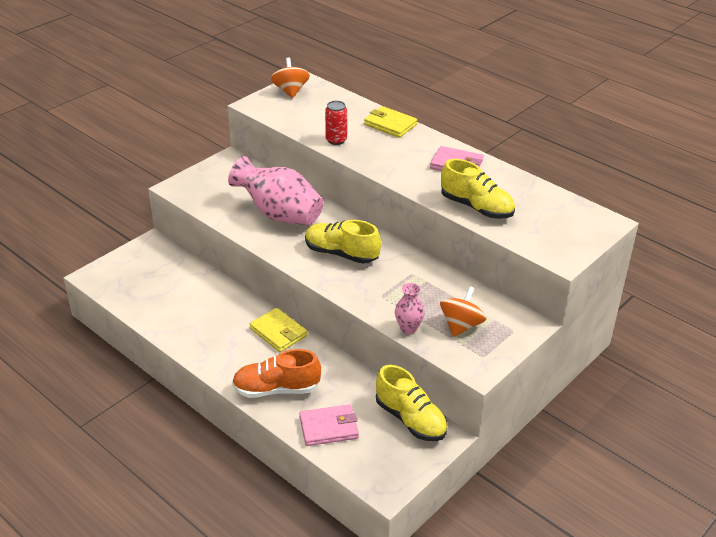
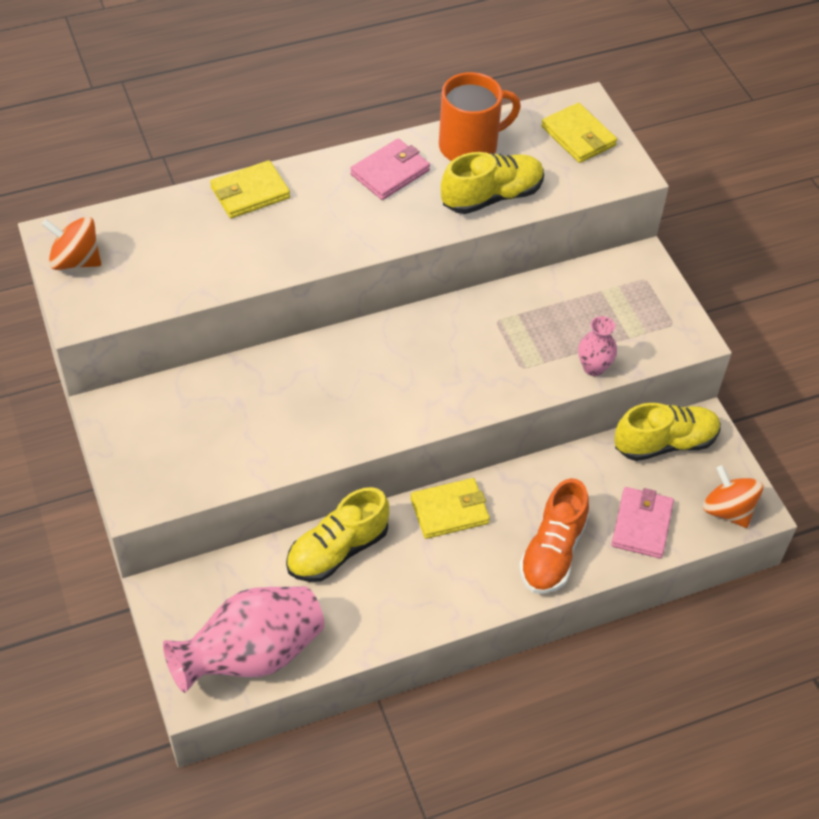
camera: 65 degrees left, 15 degrees up
pink vase [228,156,324,225] -> pink vase moved to [163,586,324,693]
yellow shoe [305,220,381,264] -> yellow shoe moved to [286,487,389,582]
red can [325,101,347,145] -> none
orange spinning top [440,286,486,337] -> orange spinning top moved to [703,465,763,528]
none -> orange mug [439,72,521,161]
none -> yellow wallet [541,103,617,163]

